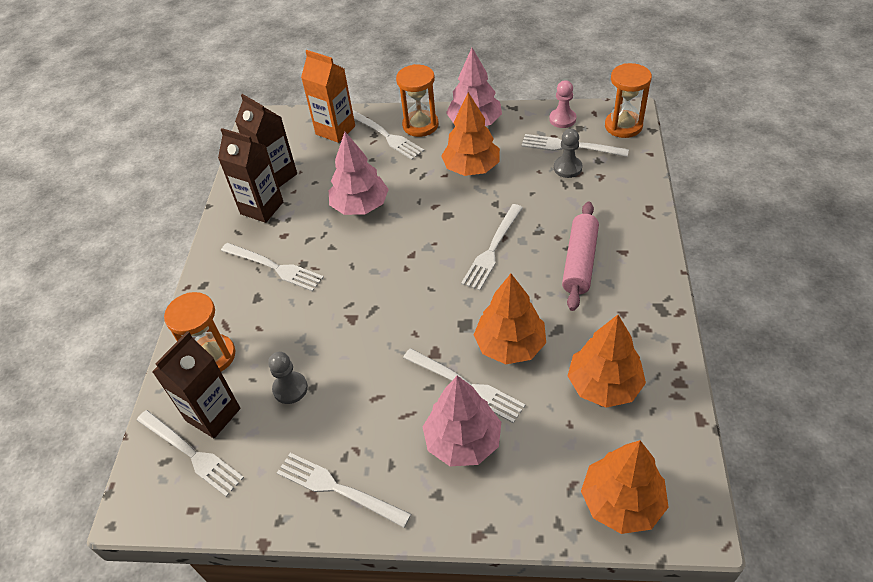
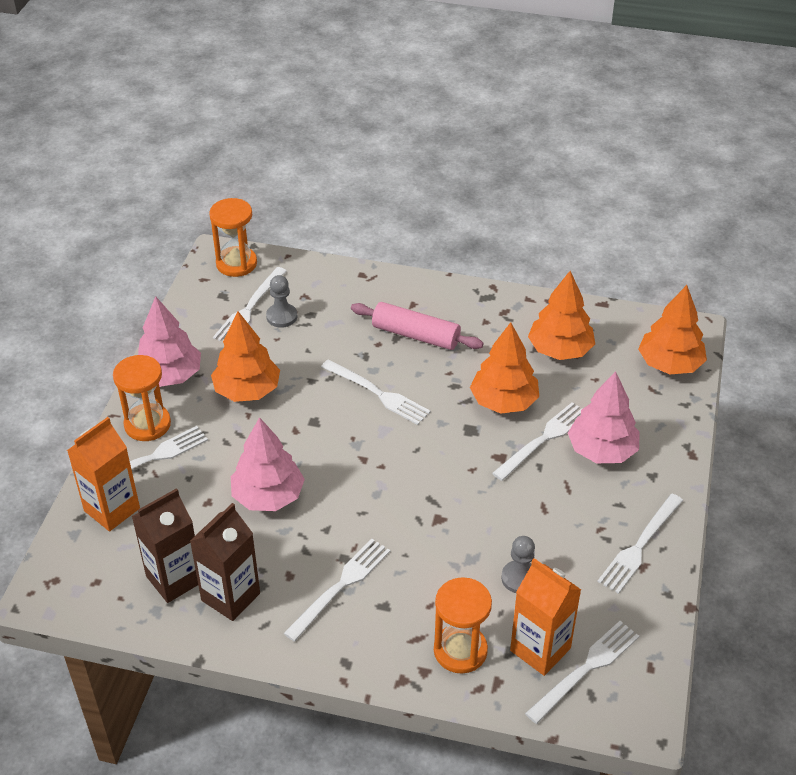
camera: 85 degrees left, 5 degrees down
brown carton [152,331,240,438] -> orange carton [510,558,581,676]
pink pawn [549,80,576,128] -> none

